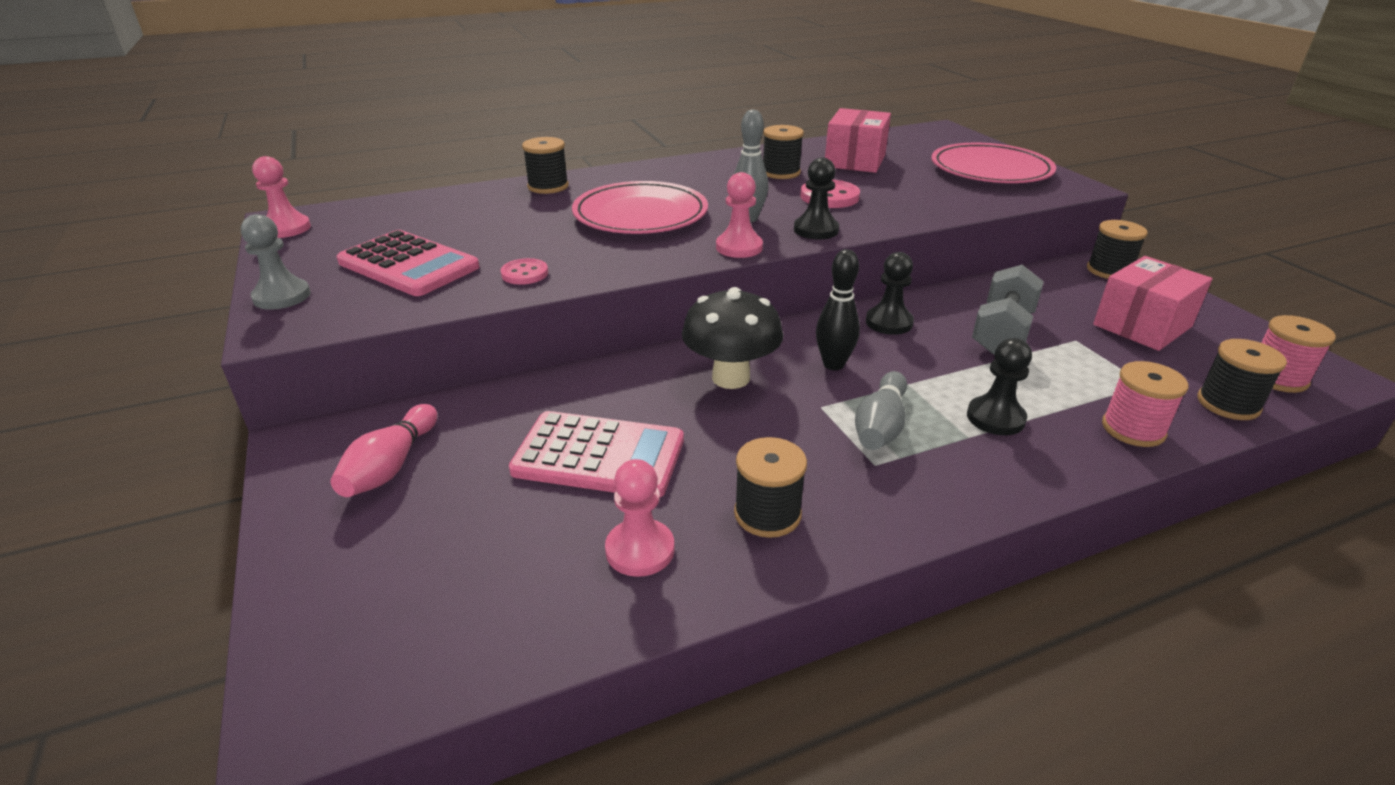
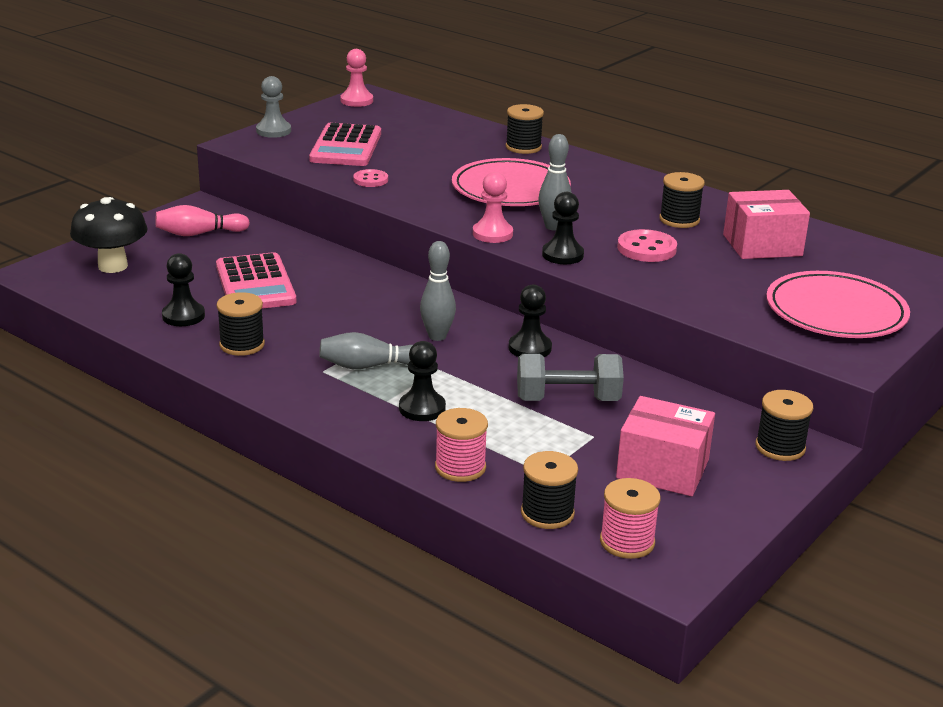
camera: 60 degrees right, 5 degrees down
pink pawn [605,459,675,577] -> black pawn [162,253,205,326]
black mushroom [682,287,783,389] -> black mushroom moved to [70,197,148,273]
black bowling pin [816,249,860,370] -> grey bowling pin [420,241,456,341]

